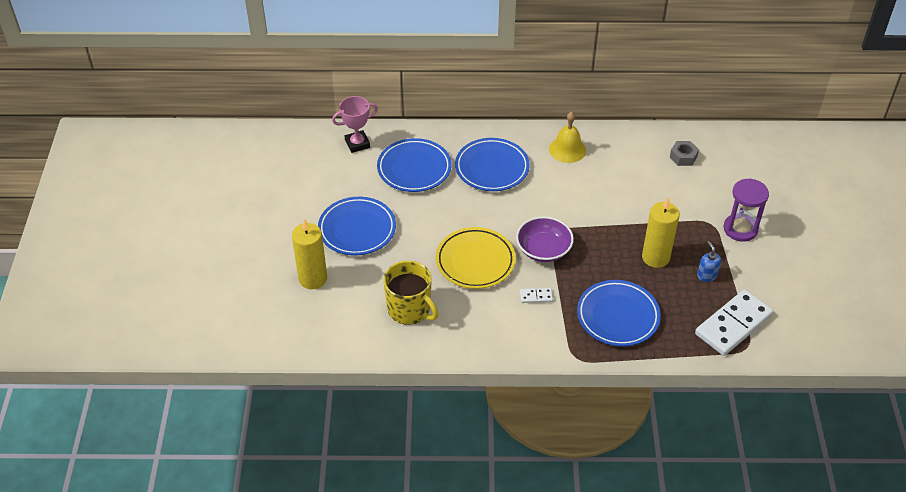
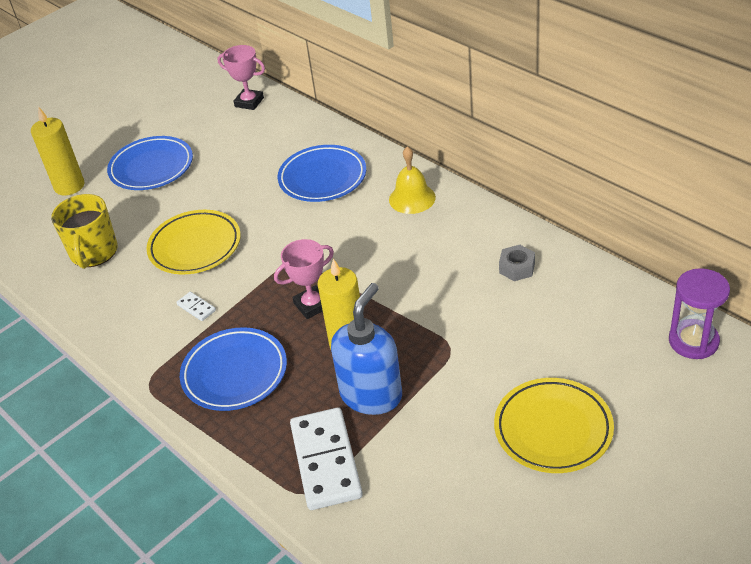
camera: 50 degrees right, 5 degrees down
blue plate [377,138,451,192] -> none
purple bowl [516,216,574,262] -> none
white domino [695,289,773,356] -> white domino turned 75 degrees clockwise [290,407,363,510]
blue soap dispenser [697,241,721,282] -> blue soap dispenser [331,283,402,415], size x2.24
purple hourglass [724,178,769,242] -> purple hourglass moved to [669,268,730,359]
none -> pink trophy [274,239,334,319]
none -> yellow plate [494,378,614,473]

